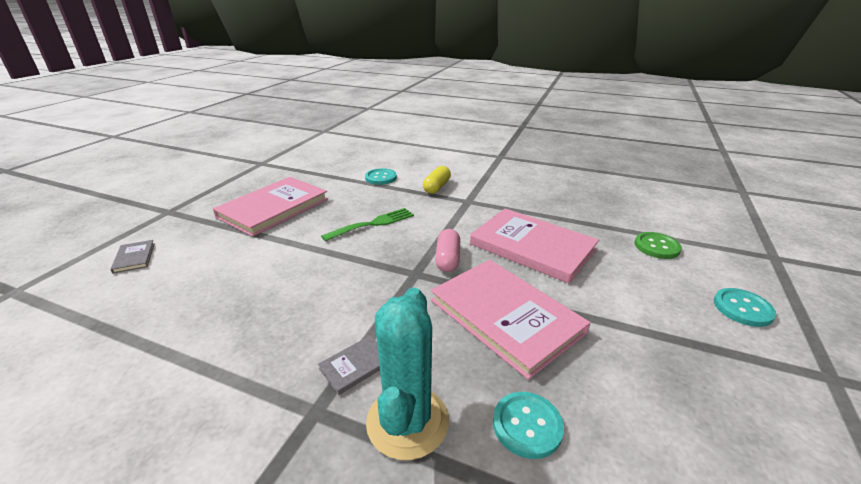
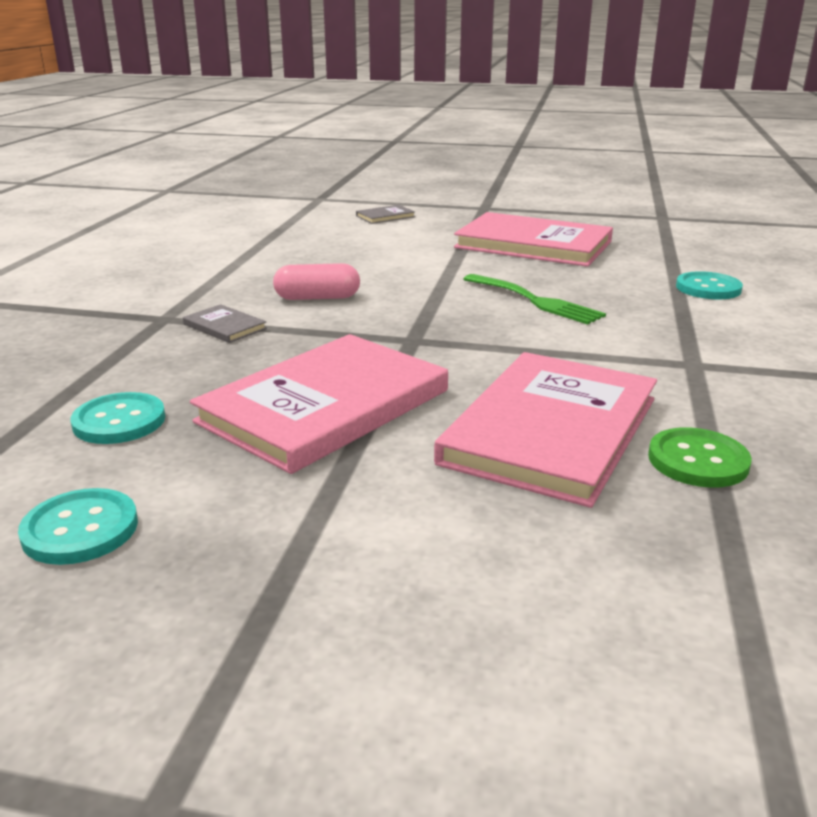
camera: 80 degrees right, 5 degrees down
turquoise cactus [366,288,449,460] -> none
yellow capsule [423,166,451,194] -> none
pink capsule [435,229,460,272] -> pink capsule moved to [273,263,360,300]
green button [635,232,682,259] -> green button moved to [648,427,752,488]
turquoise button [714,288,776,327] -> turquoise button moved to [18,488,138,565]

